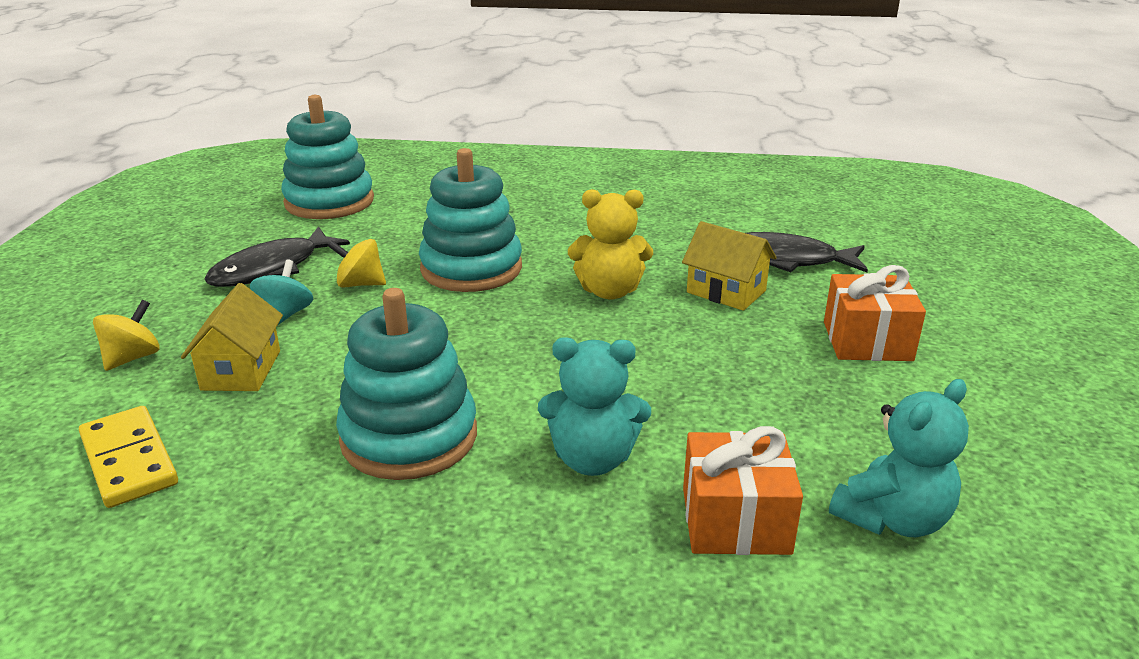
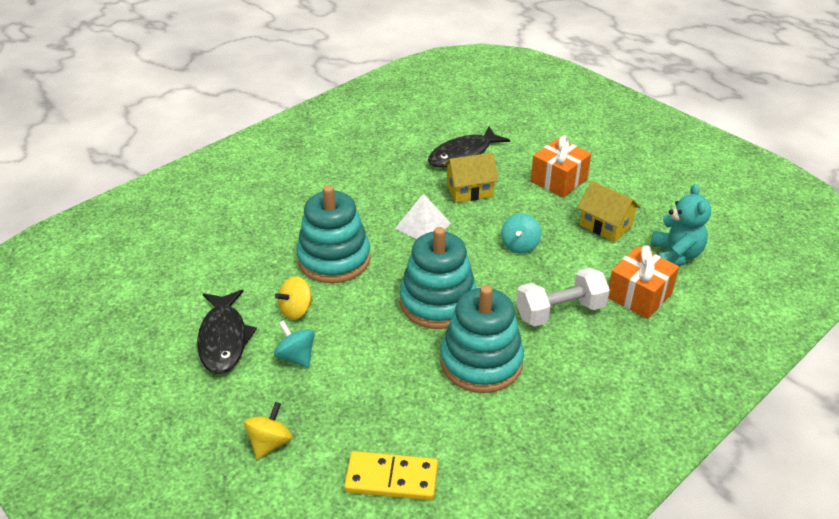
camera: 50 degrees left, 10 degrees up
yellow spinning top [93,300,160,371] -> yellow spinning top turned 45 degrees clockwise [244,402,292,460]
yellow house [181,283,283,391] -> yellow house moved to [577,181,640,242]
turquoise stacking toy [281,95,374,219] -> turquoise stacking toy moved to [399,227,477,329]
turquoise teddy bear [538,337,651,476] -> white dumbbell [516,268,610,327]
yellow teddy bear [568,189,653,300] -> white pyramid [395,194,451,239]
none -> turquoise spinning top [501,213,541,254]

